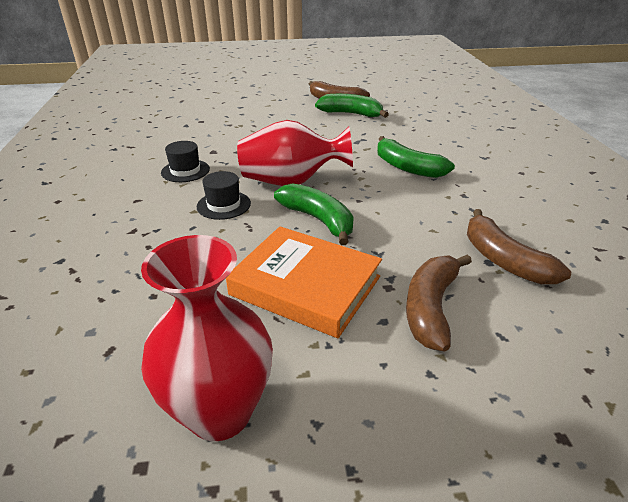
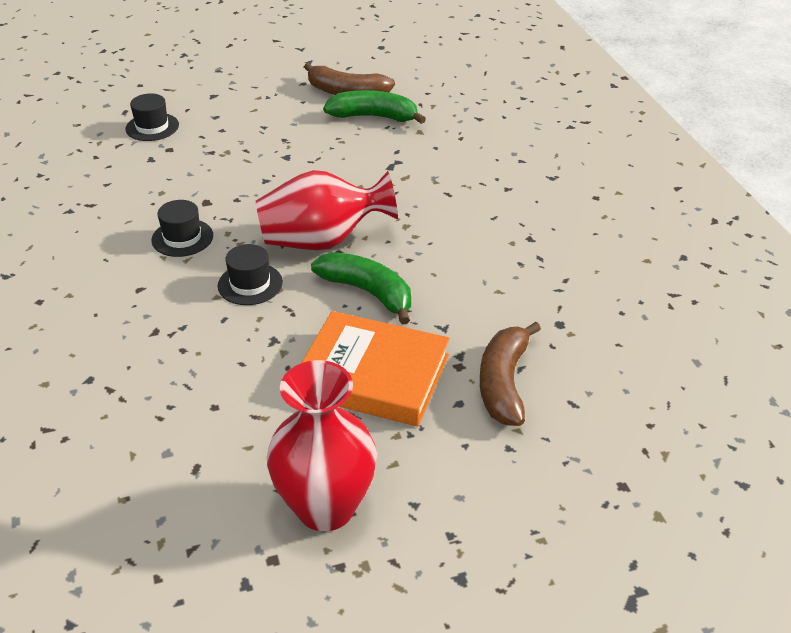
camera: 10 degrees left, 5 degrees up
green banana [377,136,455,178] -> none
brown banana [467,209,571,284] -> none
none -> black hat [126,94,179,141]

